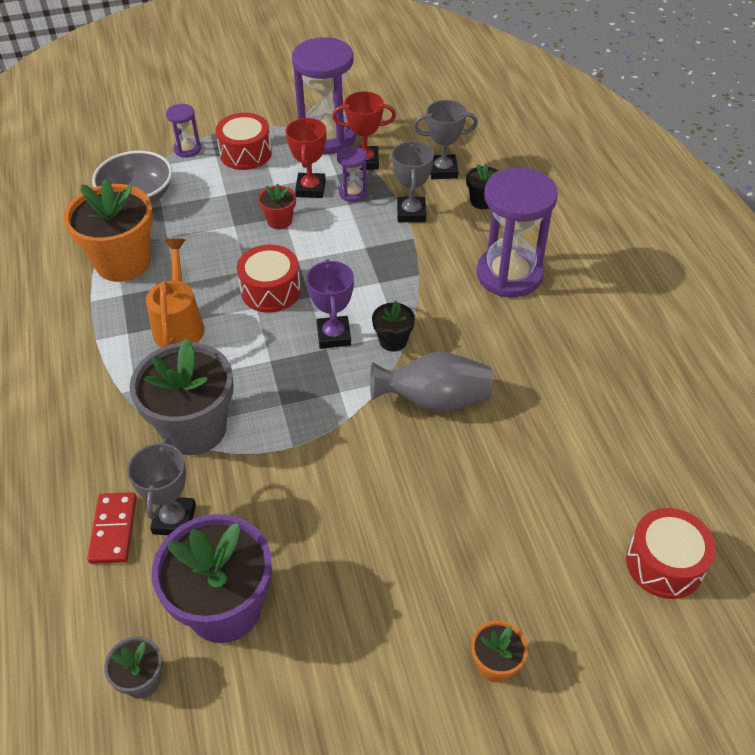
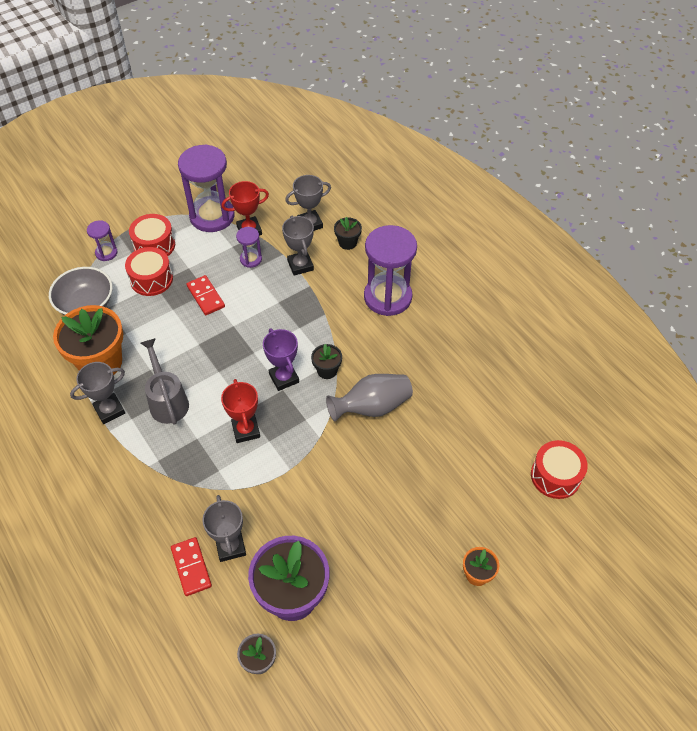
camera: 20 degrees left, 5 degrees up
grey flower pot [129,338,234,455] -> none
orange watering can [146,238,205,348] -> grey watering can [141,338,189,425]
red drum [237,245,301,313] -> red drum moved to [125,247,173,296]
red flower pot [258,183,296,229] -> red domino [187,275,225,315]
red trophy [286,118,326,198] -> red trophy moved to [221,379,260,443]
none -> grey trophy [70,362,125,424]

